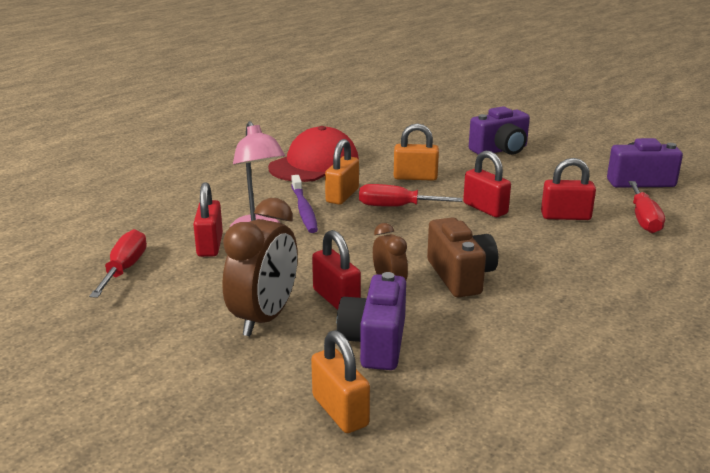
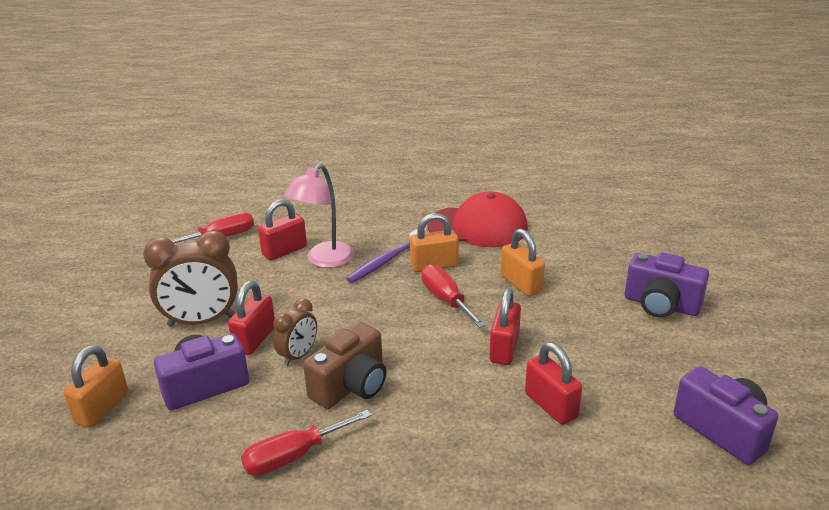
camera: 55 degrees right, 5 degrees up
red screwdriver [628,181,665,233] -> red screwdriver moved to [241,410,372,476]

